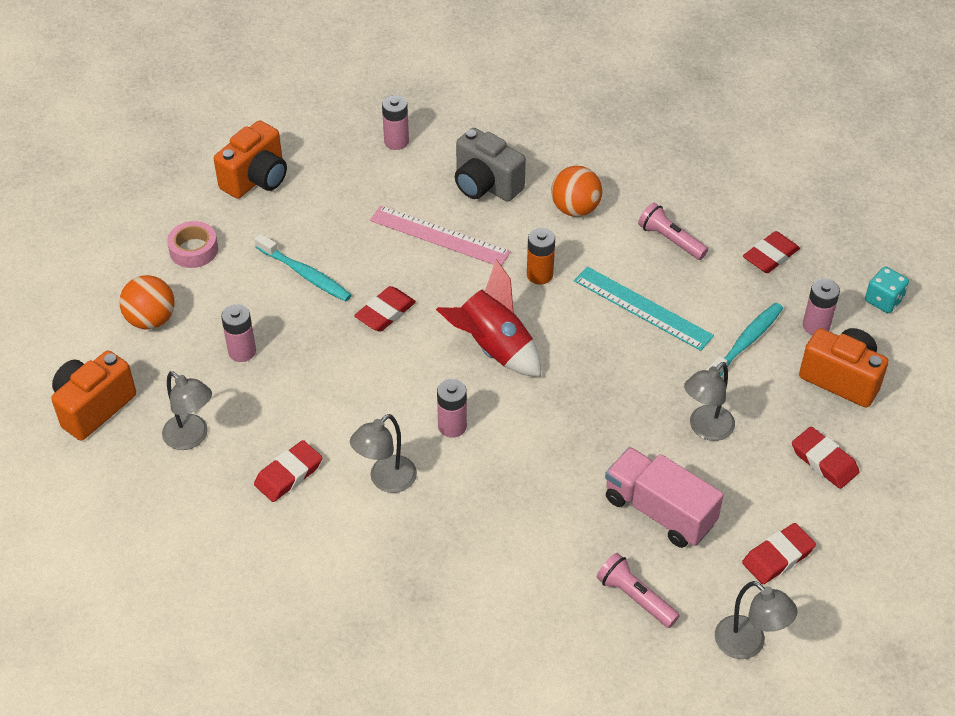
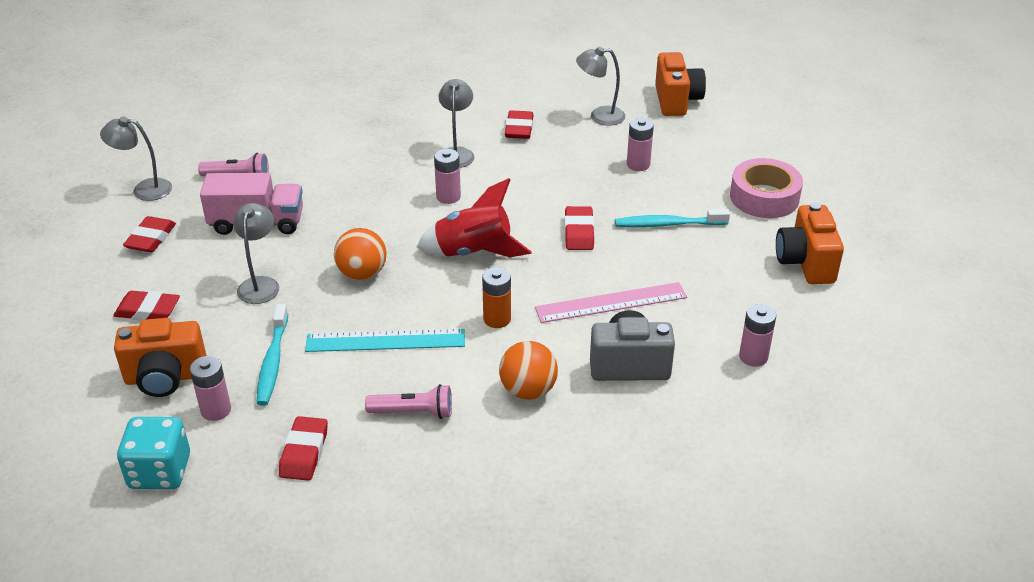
camera: 140 degrees right, 10 degrees down
orange ball [119,275,175,329] -> orange ball moved to [334,228,387,280]
pink tape [167,221,218,268] -> pink tape [730,158,803,218], size x1.53
turquoise dice [865,267,909,313] -> turquoise dice [117,417,190,489], size x1.51

